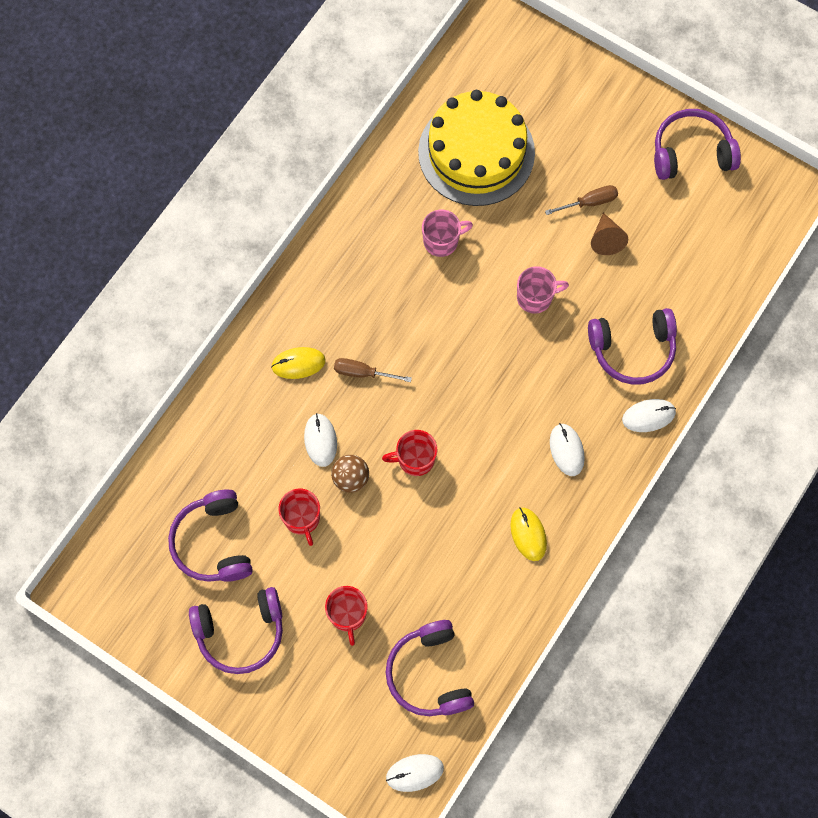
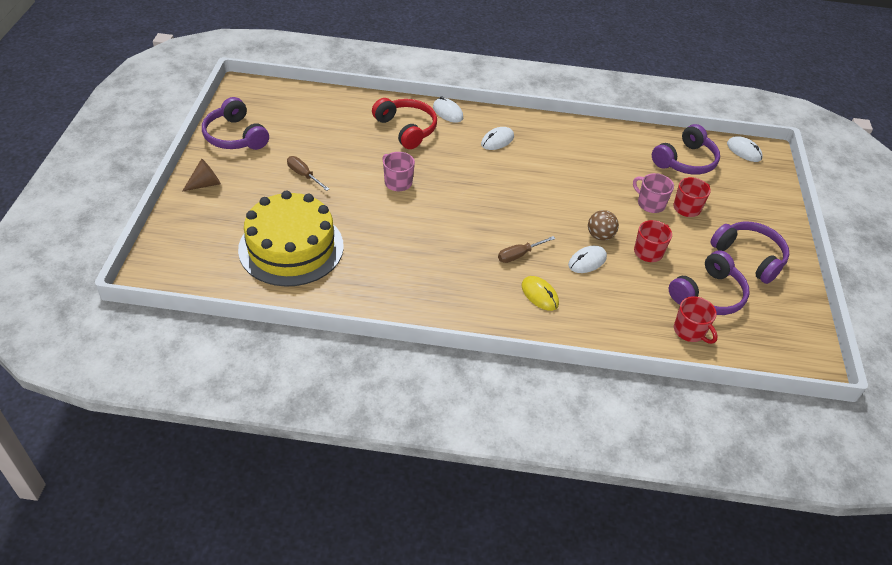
camera: 120 degrees left, 25 degrees down
brown screwdriver [334,358,412,382] -> brown screwdriver turned 75 degrees clockwise [498,236,556,263]
red mug [382,430,437,476] -> red mug moved to [674,296,718,344]
pink mug [422,210,473,257] -> pink mug moved to [633,173,674,213]
yellow mouse [510,507,547,561] -> none
purple headphones [588,308,677,385] -> red headphones [372,98,437,149]
brown cone [591,213,628,255] -> brown cone moved to [182,159,221,192]

